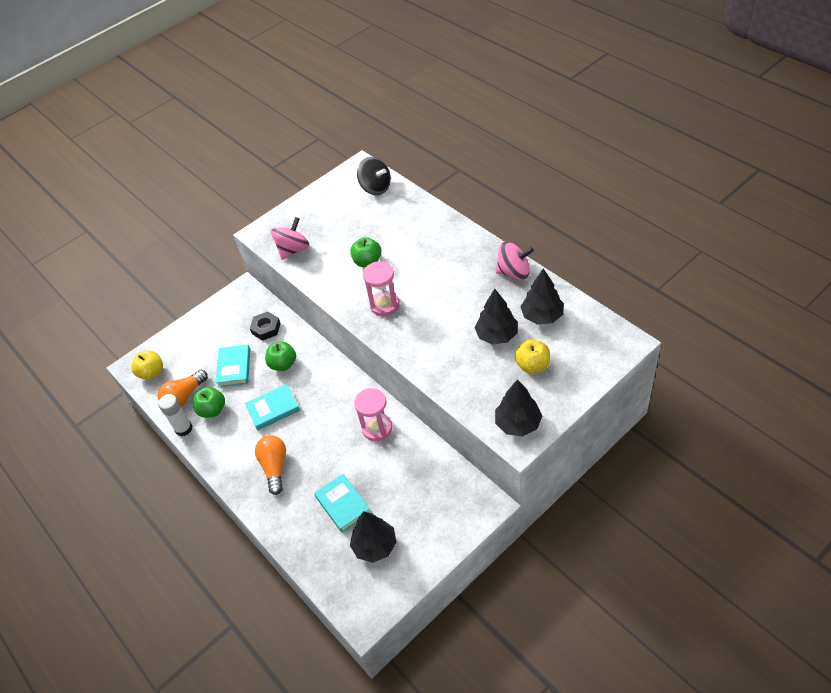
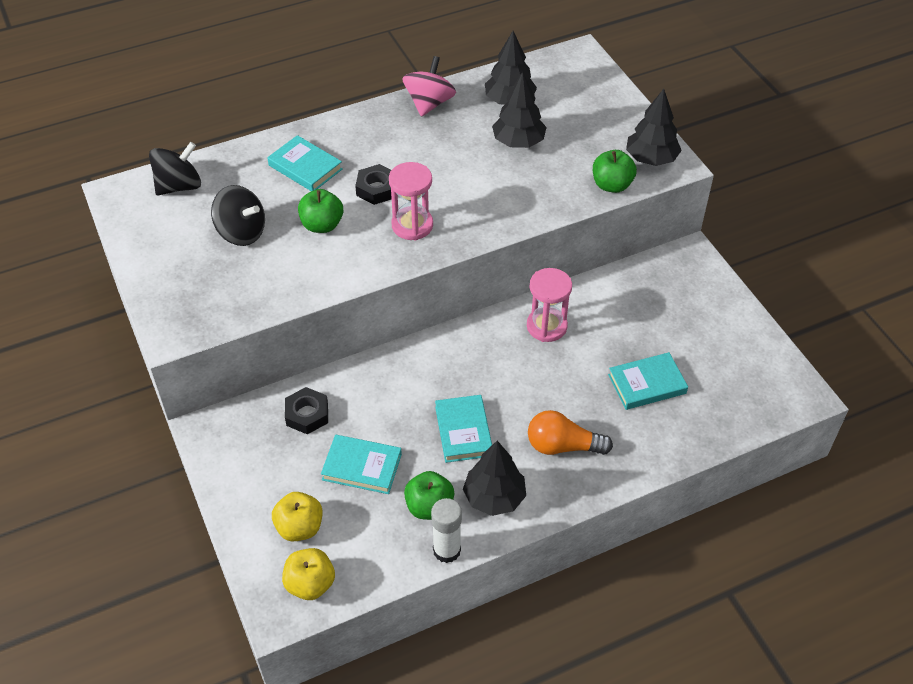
camera: 80 degrees left, 0 degrees up
orange light bulb [158,370,208,407] -> none
green apple [265,341,296,371] -> green apple moved to [593,150,637,193]
pink spinning top [271,217,309,260] -> none
black tree [350,511,397,563] -> black tree moved to [463,441,526,516]
yellow apple [515,339,550,374] -> yellow apple moved to [272,492,322,541]
none -> black spinning top [211,185,265,246]
none -> turquoise book [267,135,342,191]
none -> black nut [355,164,392,205]

